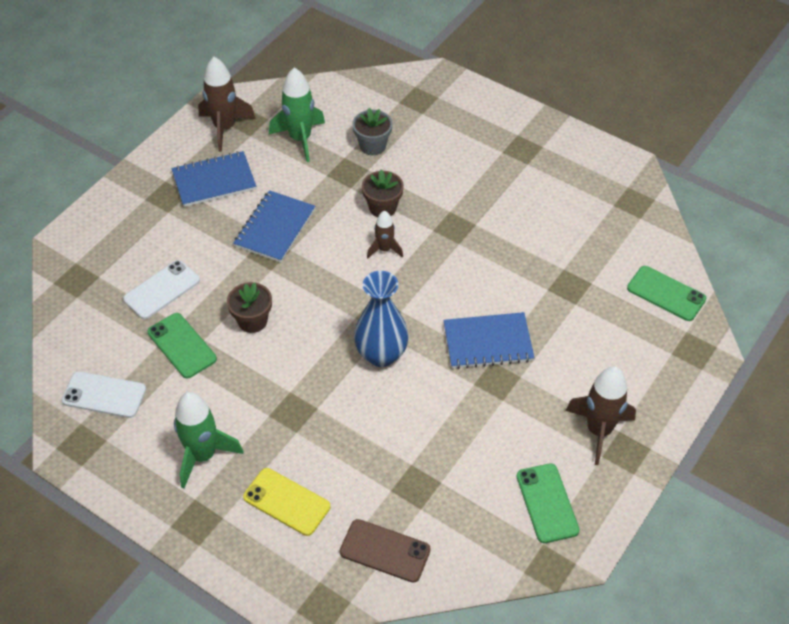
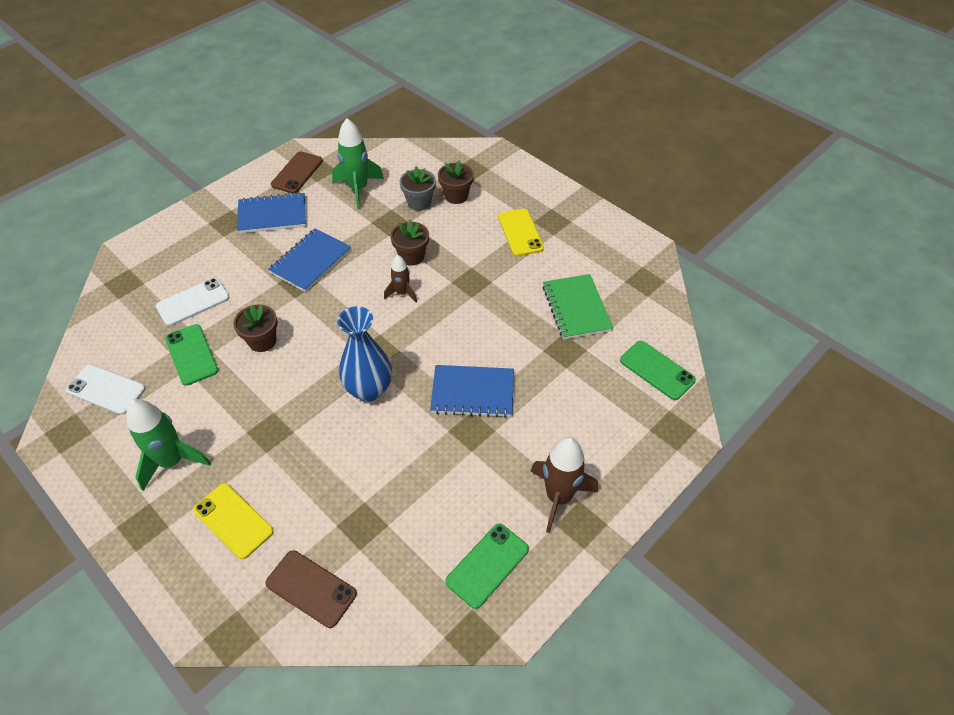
camera: 10 degrees right, 0 degrees up
brown rocket [198,57,256,152] -> brown phone [271,151,323,194]
green phone [517,463,579,543] -> green phone turned 45 degrees clockwise [446,523,529,609]
none -> brown flower pot [438,161,474,204]
none -> yellow phone [498,209,544,256]
none -> green notebook [543,274,613,339]

